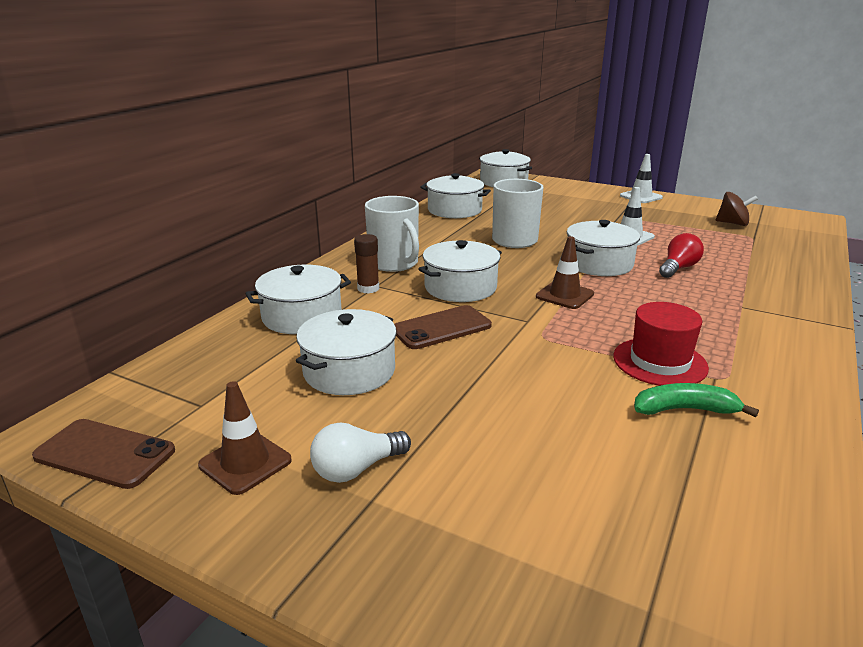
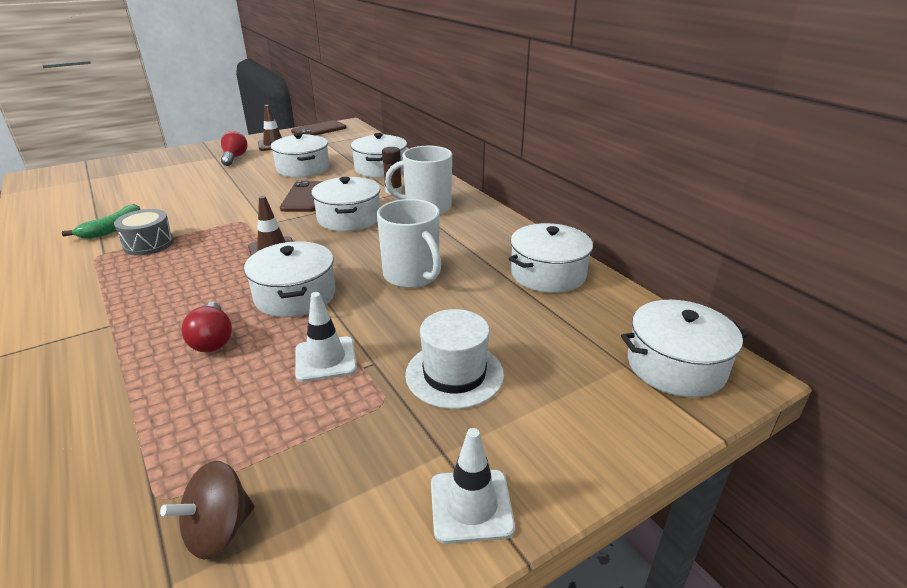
camera: 120 degrees right, 5 degrees up
white light bulb [310,423,411,483] -> red light bulb [221,131,247,166]
red hat [613,302,709,386] -> grey drum [114,209,174,255]
none -> white hat [405,309,504,409]

